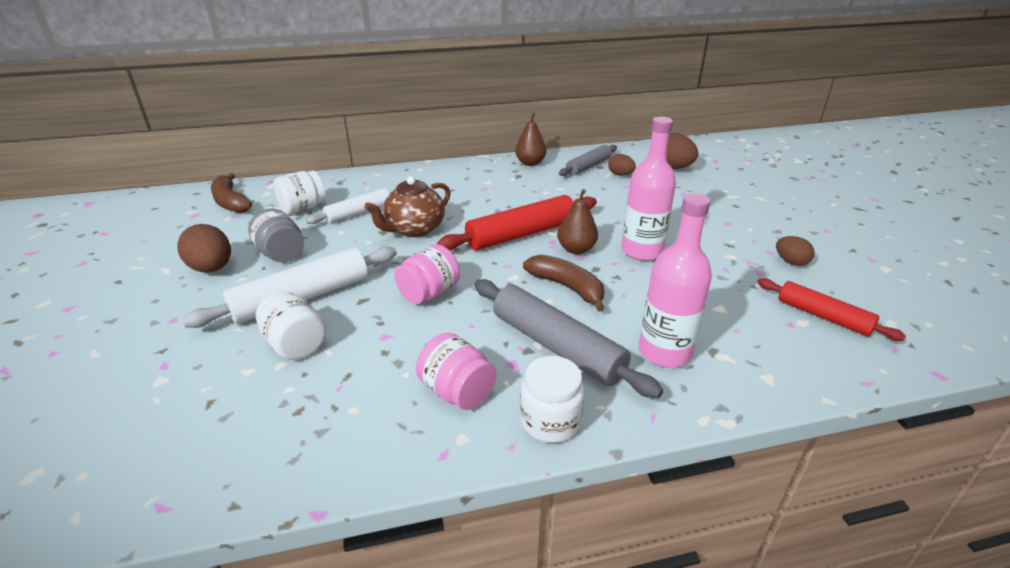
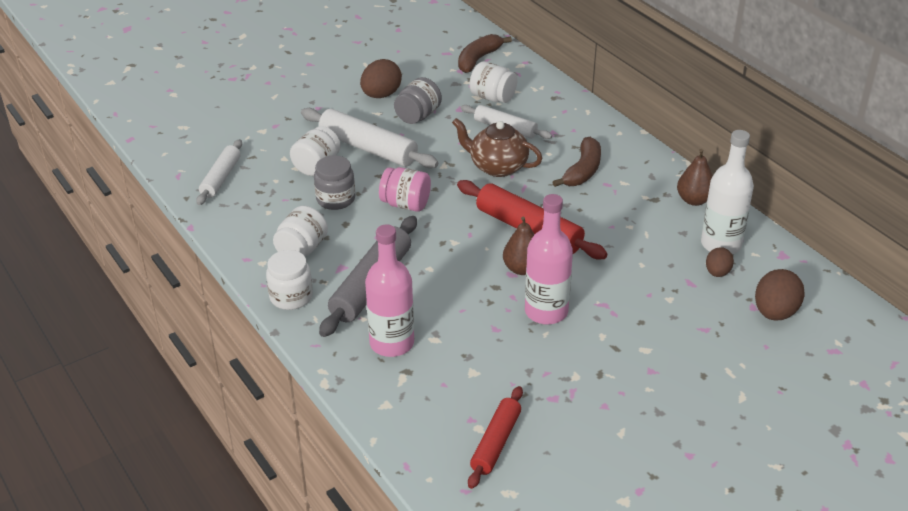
camera: 70 degrees right, 5 degrees up
pink jar [416,333,496,410] -> white jar [273,206,328,256]
brown banana [523,254,605,312] -> brown banana moved to [553,137,601,187]
grey rolling pin [559,145,617,176] -> white bottle [701,130,754,254]
brown egg [776,236,815,266] -> none
none -> white rolling pin [196,139,242,205]
none -> grey jar [314,155,355,210]

